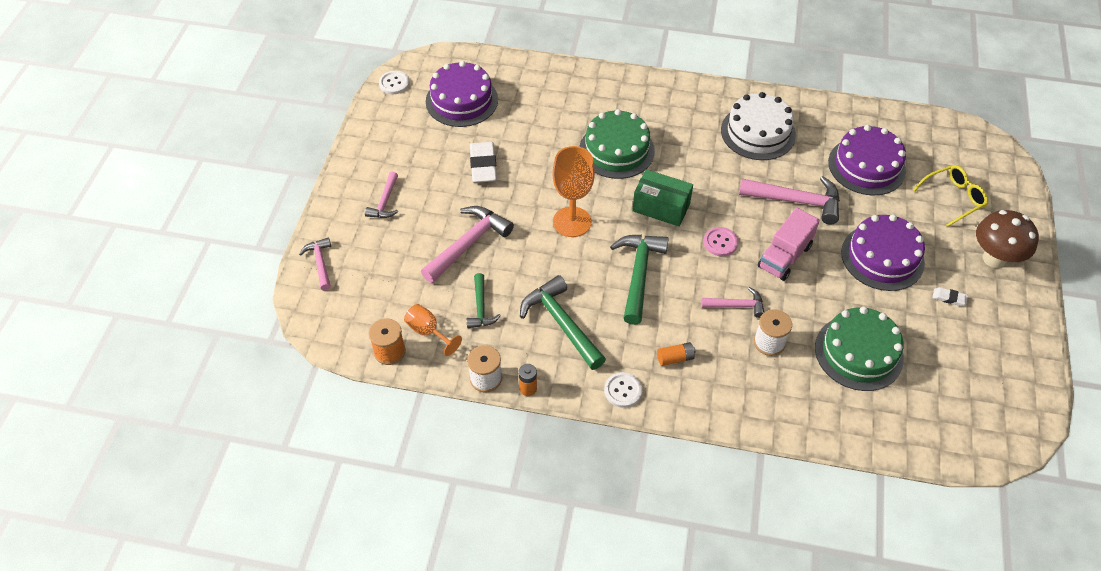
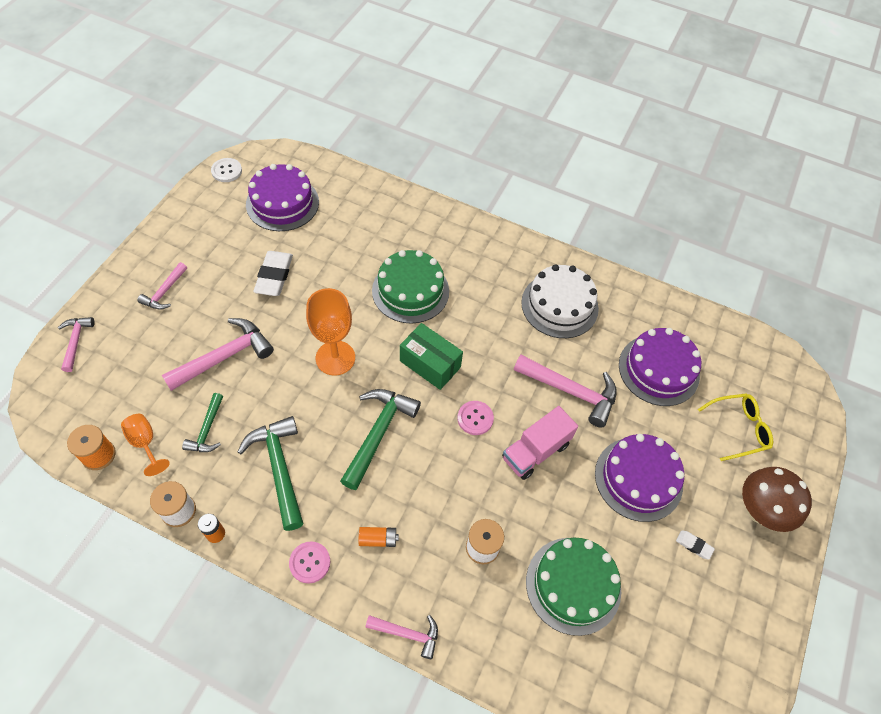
camera: 10 degrees right, 5 degrees up
white button [604,372,642,408] -> pink button [289,541,330,584]
pink hammer [701,287,764,318] -> pink hammer moved to [365,615,438,659]

